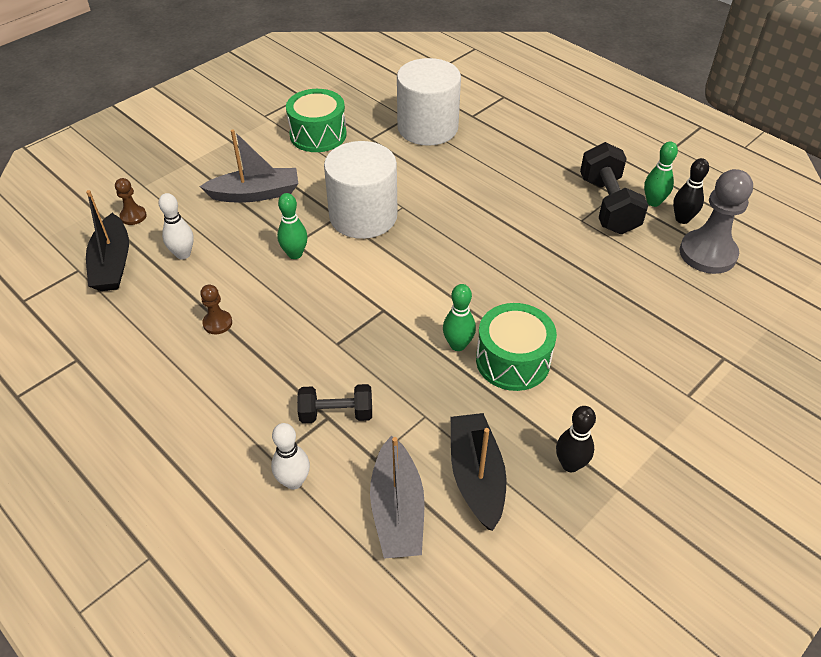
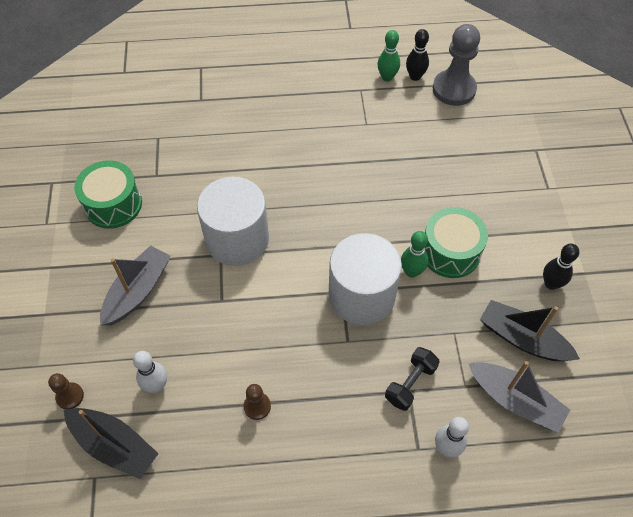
camera: 50 degrees left, 10 degrees up
green bowling pin [277,193,308,259] -> none
white cylinder [397,58,461,146] -> white cylinder moved to [329,233,402,325]
black dumbbell [580,142,648,234] -> none

